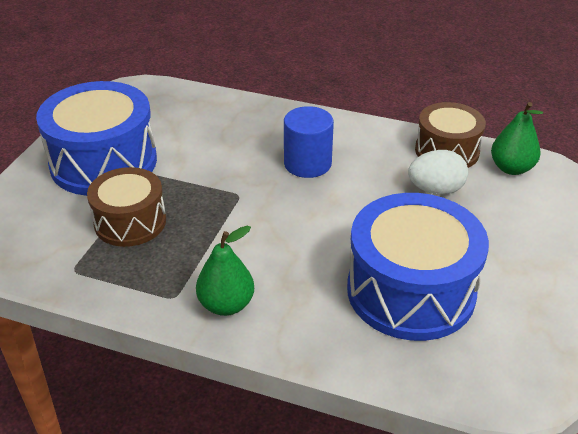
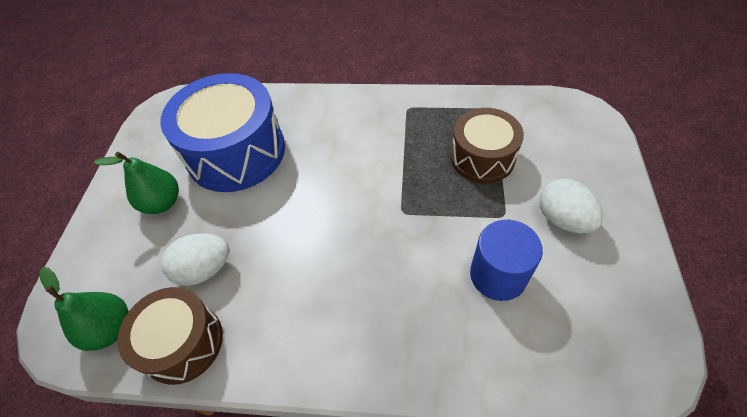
camera: 170 degrees right, 15 degrees up
blue drum [36,81,157,196] -> white egg [540,179,603,233]
green pear [196,226,254,316] -> green pear moved to [94,152,179,214]
blue cylinder [284,106,334,178] -> blue cylinder moved to [470,219,543,301]

